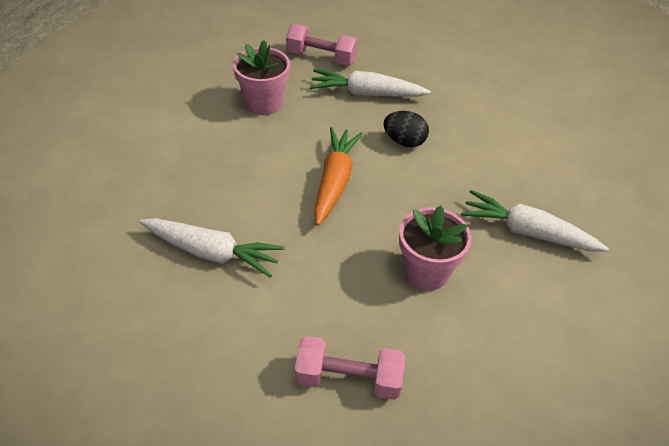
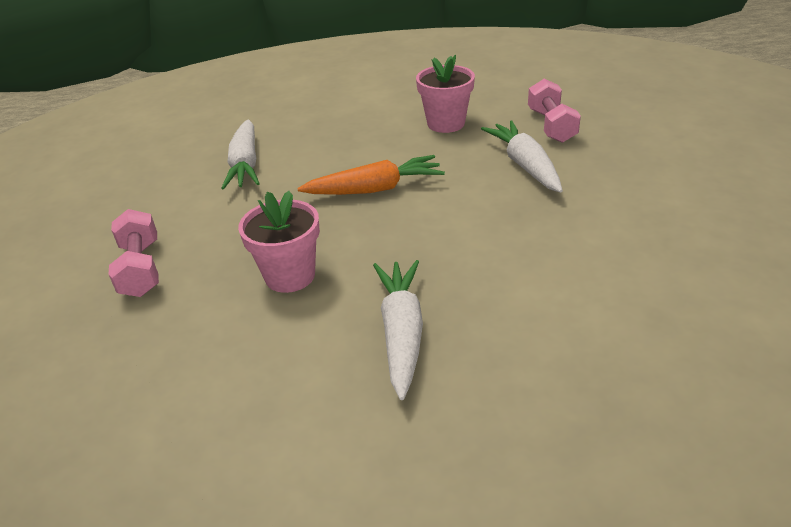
camera: 70 degrees right, 10 degrees down
black egg [383,111,429,147] -> none

